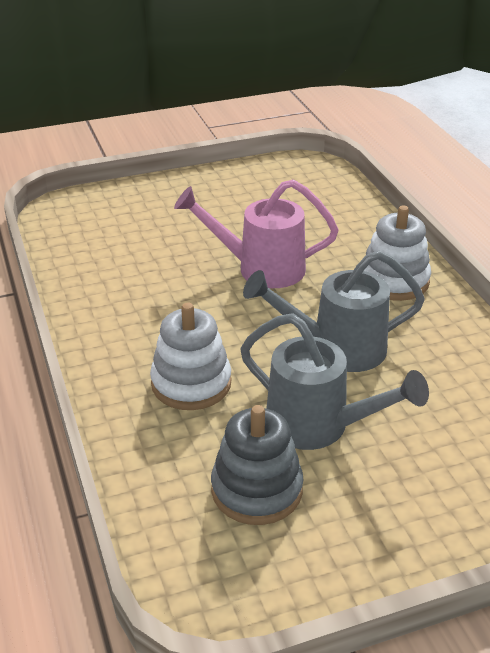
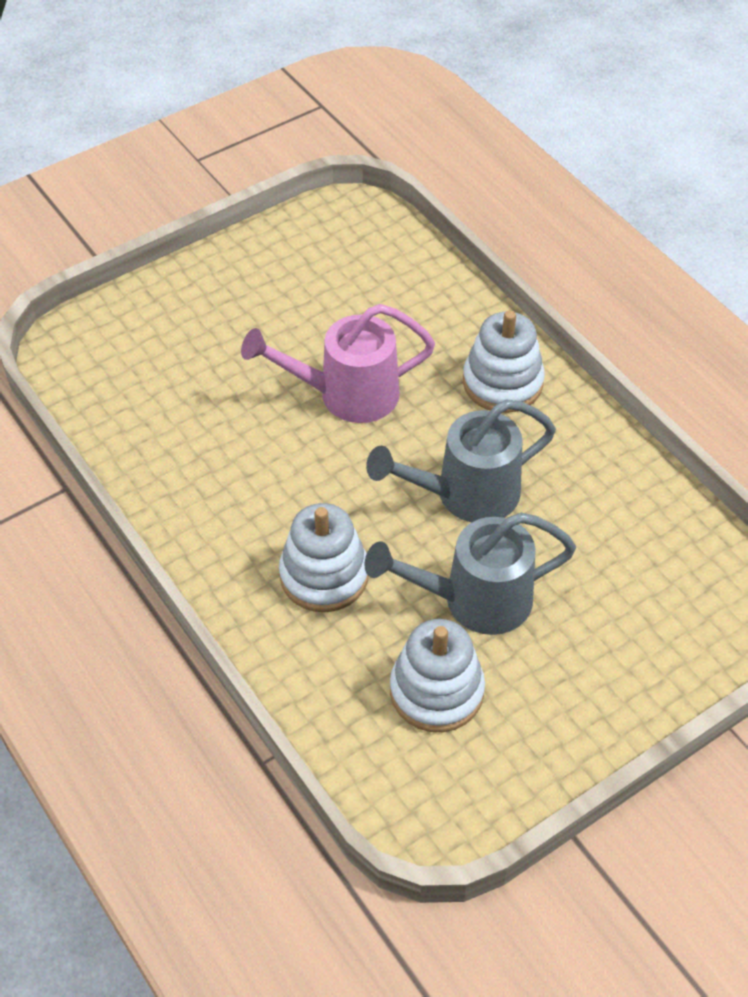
camera: 15 degrees left, 15 degrees up
grey stacking toy [211,405,303,525] -> white stacking toy [390,619,485,732]
grey watering can [240,313,429,450] -> grey watering can turned 150 degrees clockwise [364,513,576,635]

